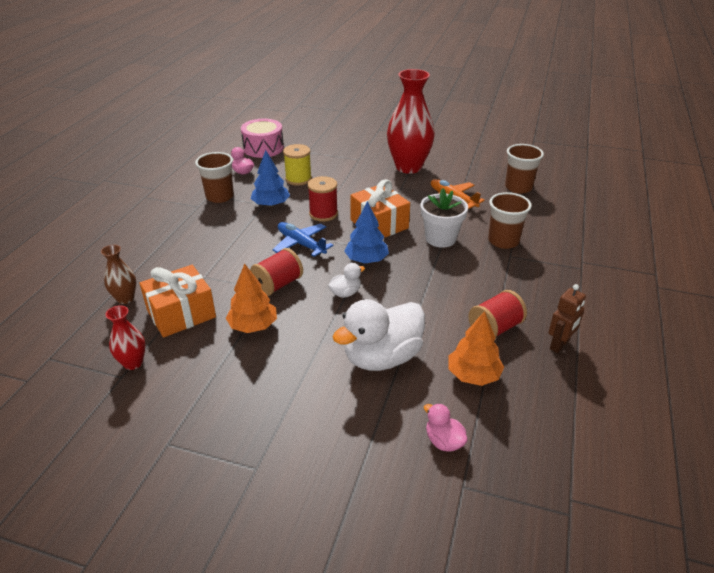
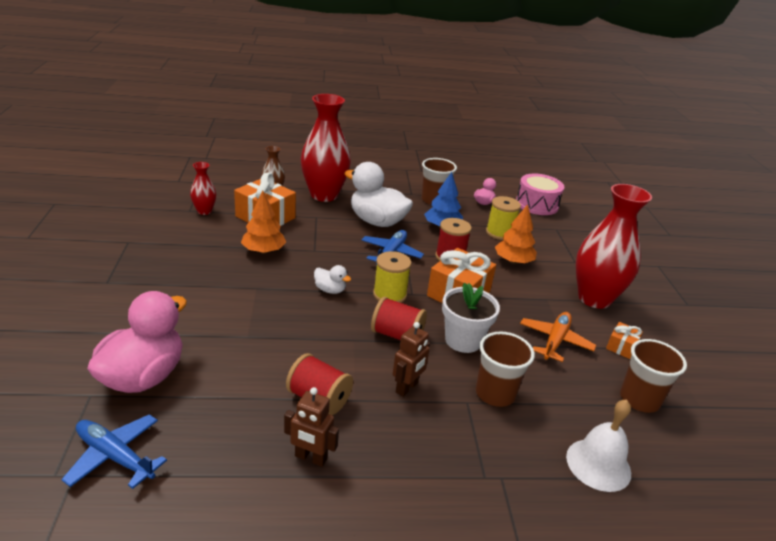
camera: 65 degrees right, 5 degrees down
red spool [250,248,303,296] -> red spool moved to [371,297,427,340]
white duck [333,299,425,371] -> white duck moved to [344,162,413,227]
blue tree [344,201,389,263] -> yellow spool [373,251,411,303]
pink duck [424,403,468,452] -> pink duck [87,291,187,393], size x2.19
orange tree [448,311,504,386] -> orange tree moved to [495,204,537,264]
none -> blue plane [61,414,167,489]
none -> red vase [301,94,351,202]
none -> brown robot [393,322,430,397]
none -> white bell [566,399,631,492]
none -> orange gift [606,322,643,359]

